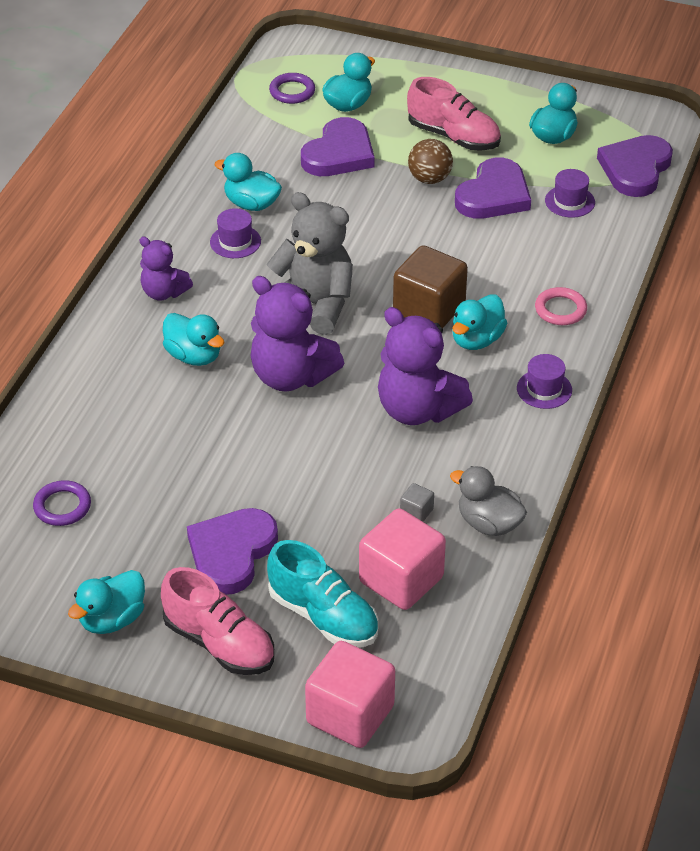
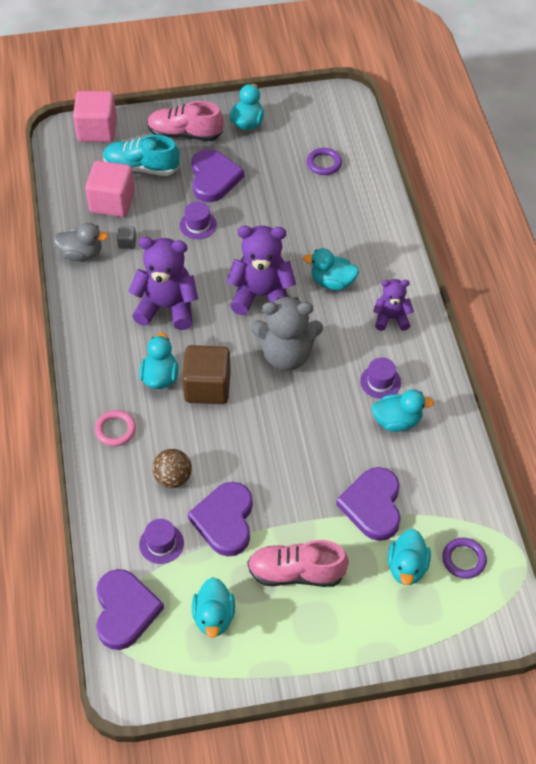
camera: 150 degrees right, 10 degrees up
brown ball [408,139,453,184] -> brown ball moved to [152,449,192,488]
purple hat [517,354,572,409] -> purple hat moved to [179,202,217,239]

